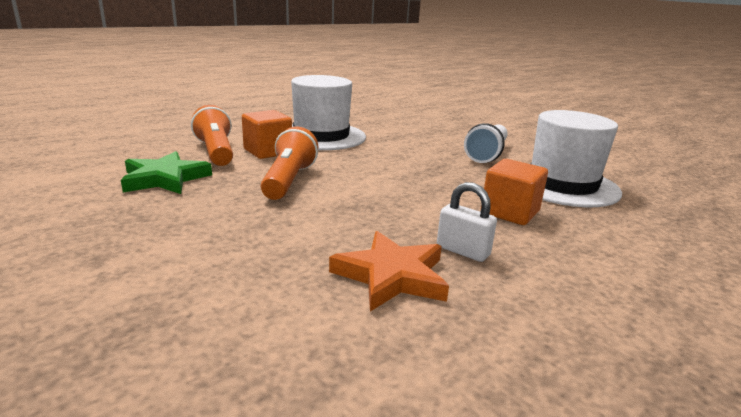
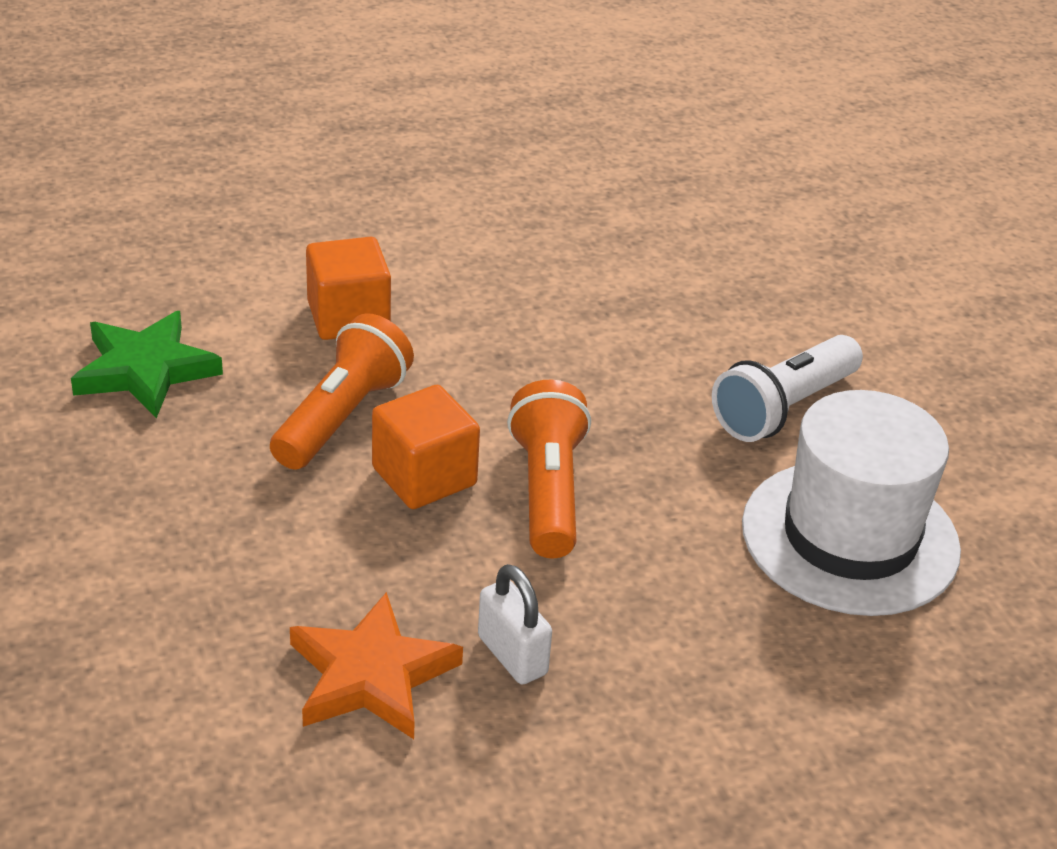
camera: 20 degrees right, 15 degrees up
orange flashlight [191,105,233,166] -> orange flashlight moved to [507,379,591,558]
white hat [291,75,366,150] -> none
orange cube [484,159,548,225] -> orange cube moved to [372,385,480,509]

